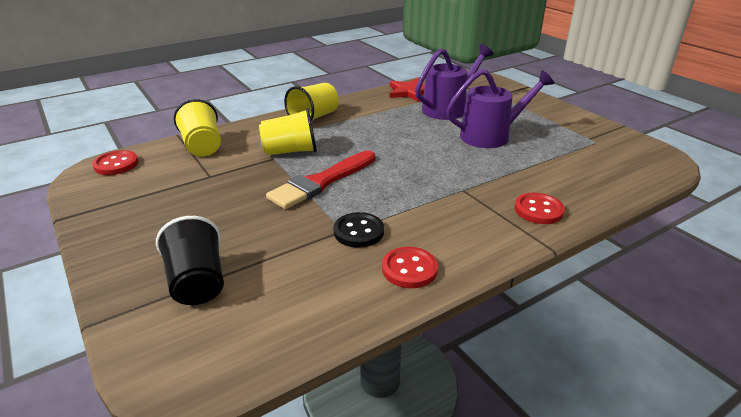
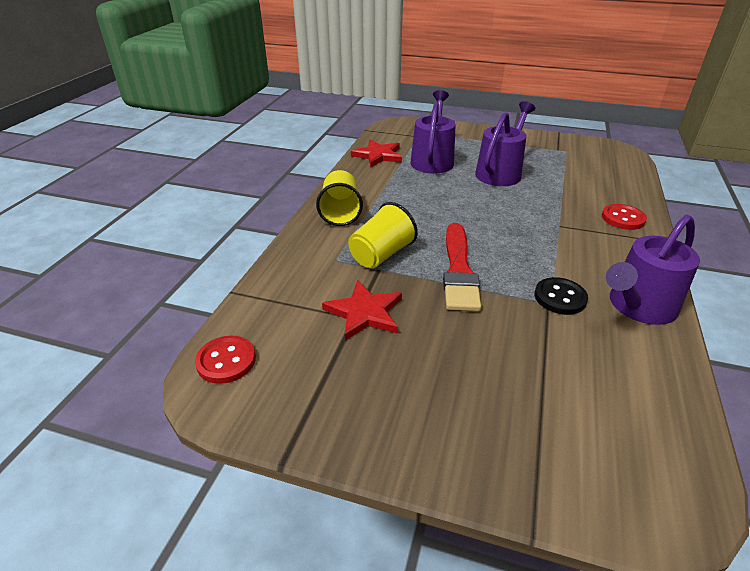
camera: 40 degrees left, 5 degrees up
black cup [156,216,224,305] -> none
yellow cup [174,99,221,157] -> none
red button [382,247,438,288] -> purple watering can [606,214,700,325]
none -> red star [322,280,402,341]

